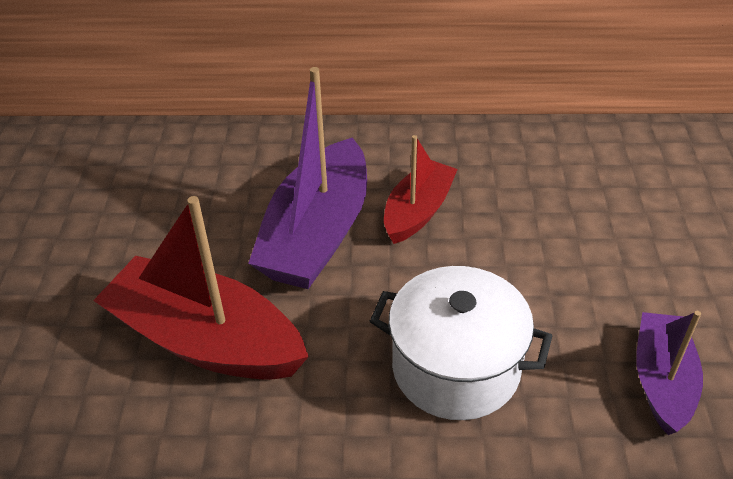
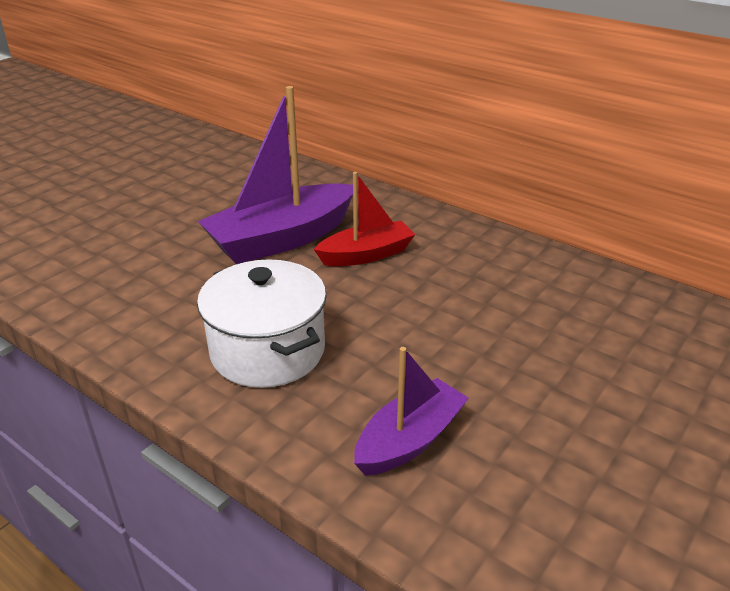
camera: 35 degrees right, 10 degrees down
red boat [93,196,309,380] -> none

